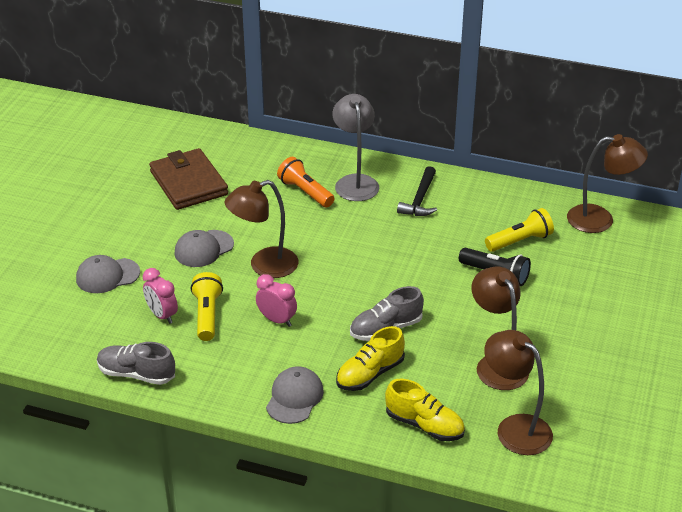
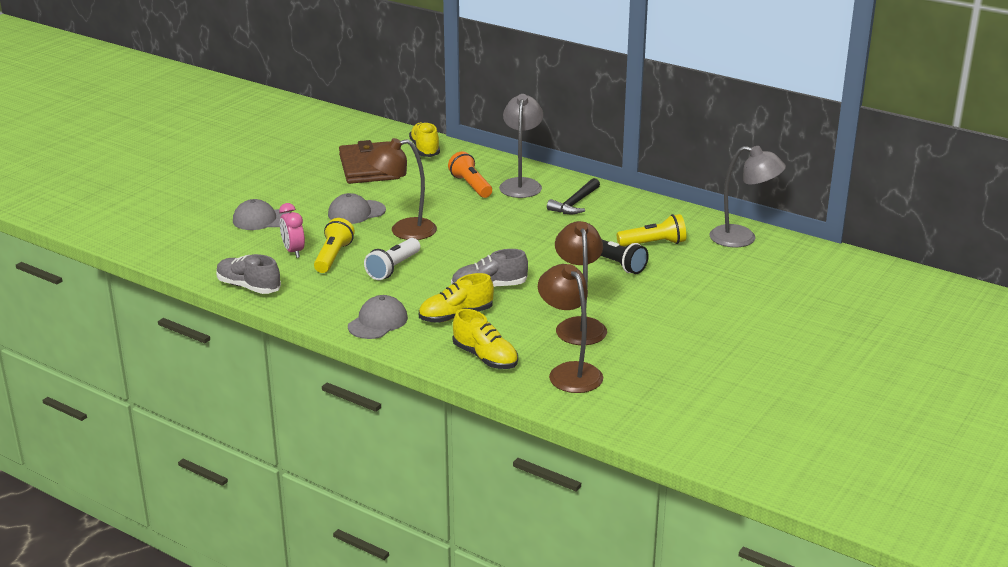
camera: 15 degrees right, 10 degrees down
pink clock [256,274,297,327] -> white flashlight [364,238,420,280]
brown lamp [567,134,648,233] -> grey lamp [709,146,786,248]
none -> yellow shoe [409,122,440,157]

